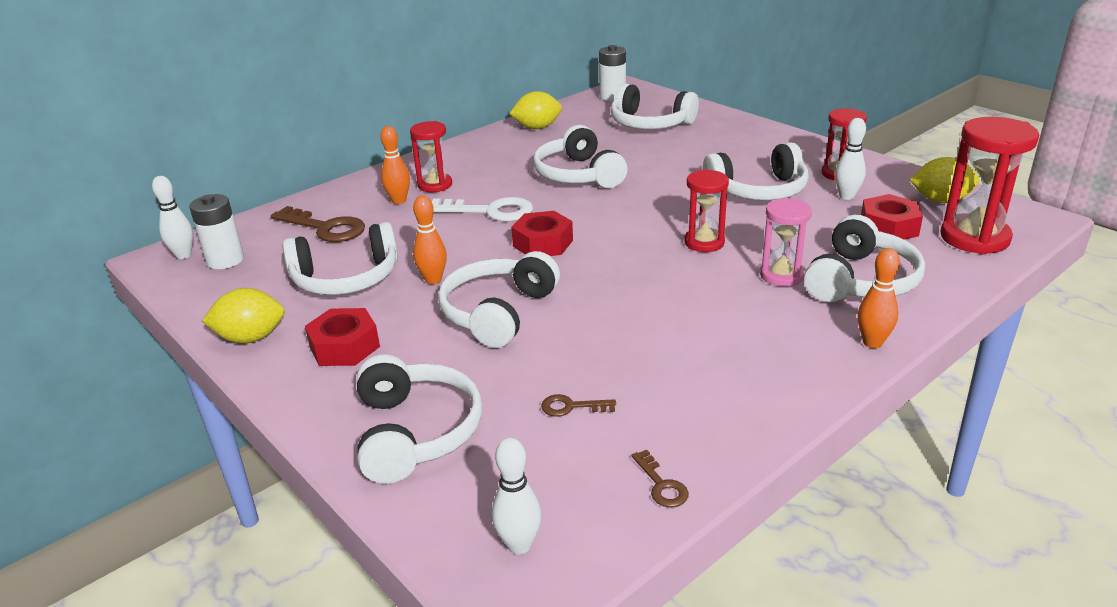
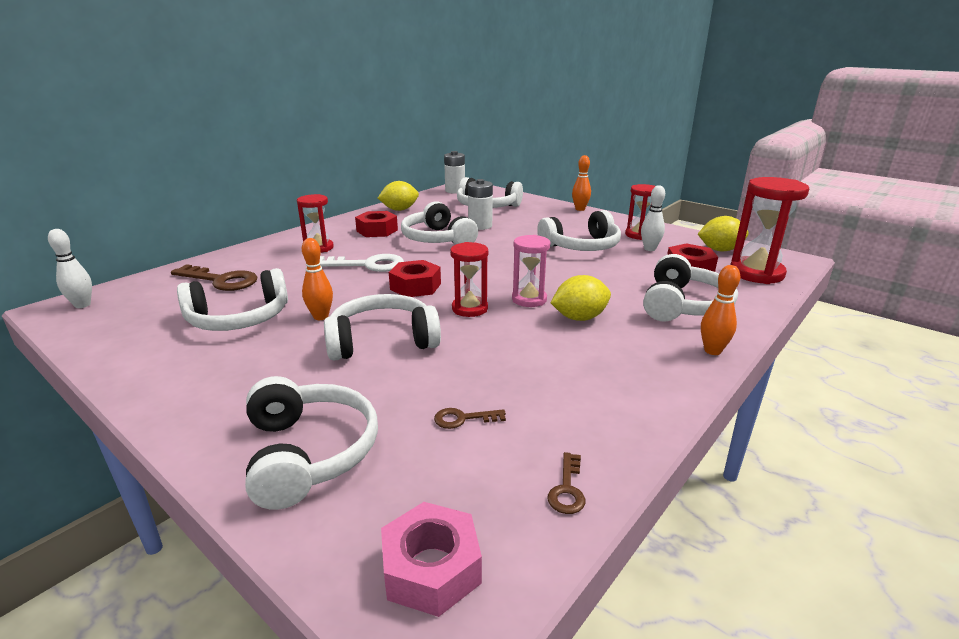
camera: 10 degrees left, 5 degrees down
white battery [189,194,244,269] -> white battery moved to [468,179,493,230]
yellow lemon [202,288,285,343] -> yellow lemon moved to [551,275,611,321]
red nut [305,308,380,366] -> red nut moved to [355,211,398,237]
orange bowling pin [380,126,410,204] -> orange bowling pin moved to [572,155,591,211]
white headphones [438,251,560,348] -> white headphones turned 60 degrees clockwise [324,294,441,361]
white bowling pin [492,438,541,554] -> pink nut [381,502,482,617]
brown key [632,450,689,507] -> brown key turned 45 degrees clockwise [547,452,586,514]
red hourglass [685,169,729,252] -> red hourglass moved to [450,242,488,317]
pink hourglass [760,198,812,286] -> pink hourglass moved to [512,235,550,307]

